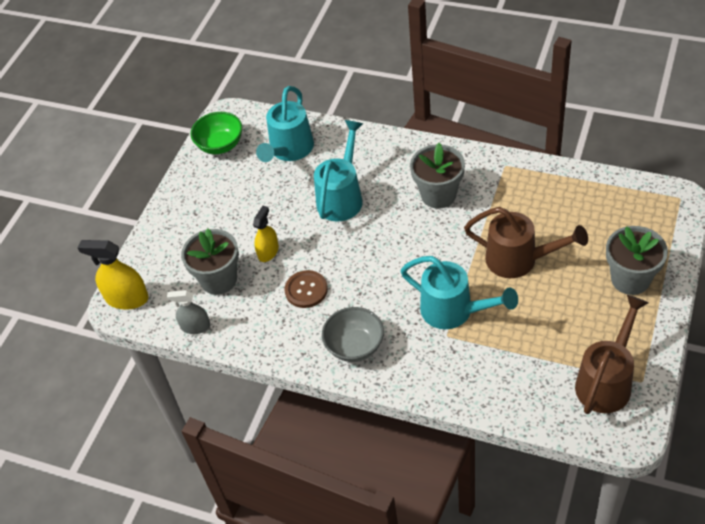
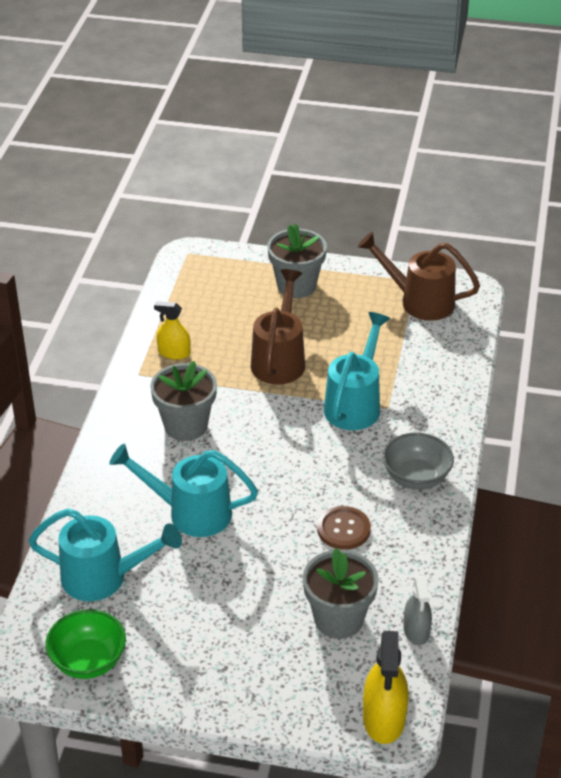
camera: 105 degrees left, 10 degrees down
yellow spray bottle [253,206,279,262] -> yellow spray bottle moved to [154,301,191,360]

